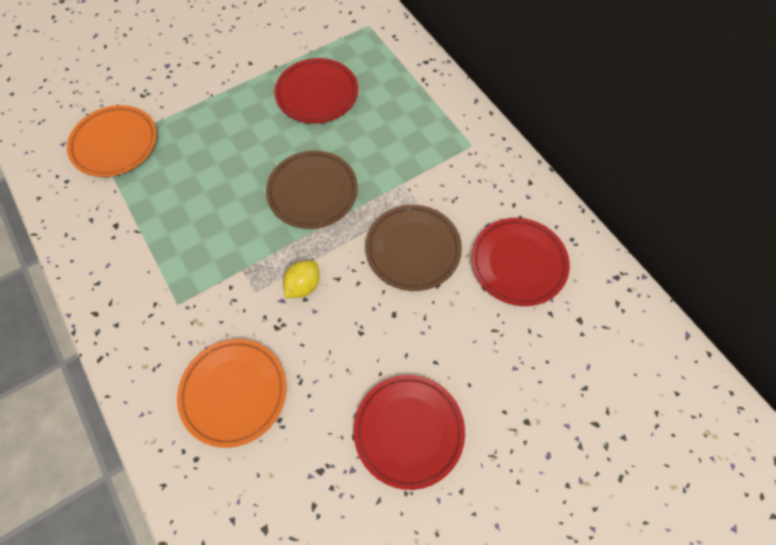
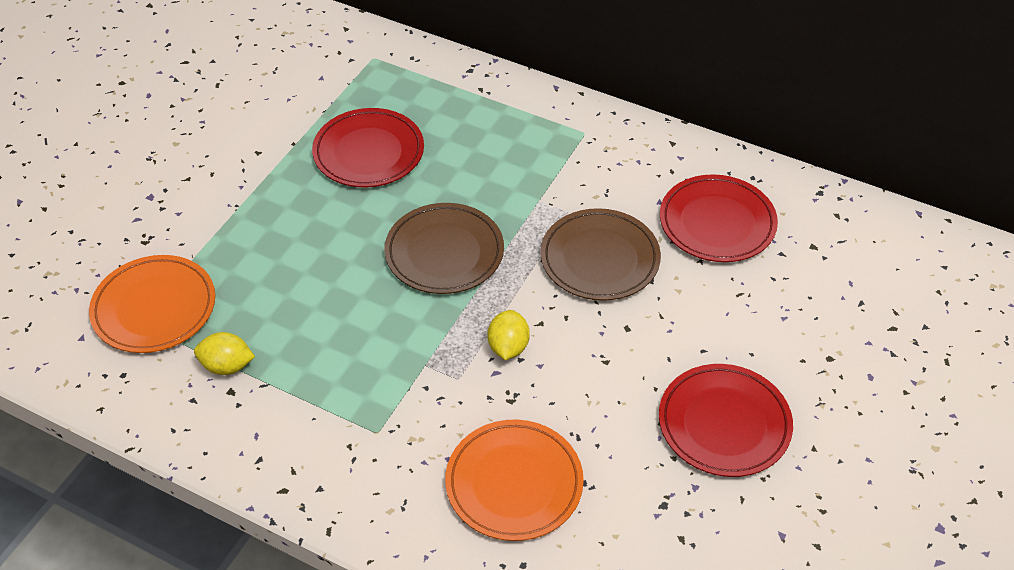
camera: 30 degrees left, 15 degrees down
none -> yellow lemon [194,332,255,375]

